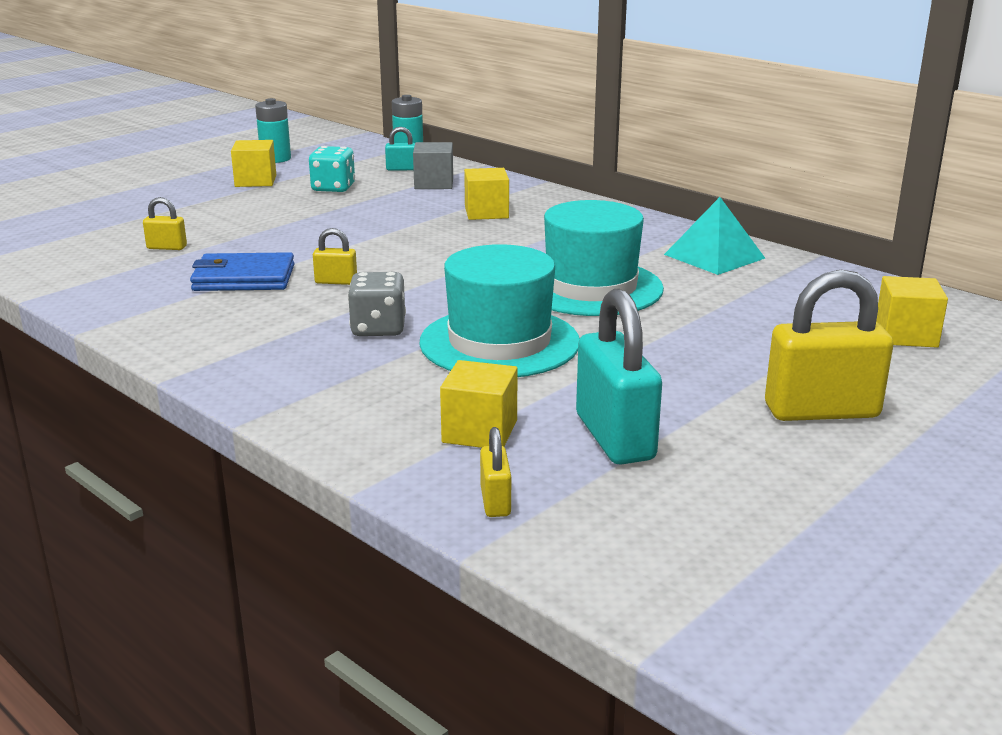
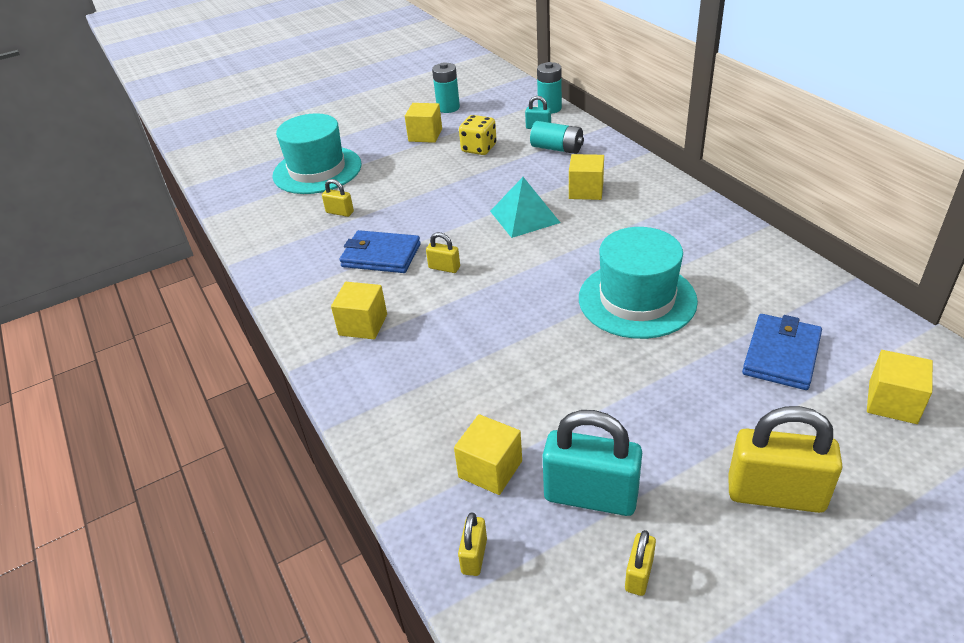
camera: 20 degrees right, 15 degrees up
turquoise dice [309,146,355,192] -> yellow dice [459,115,497,155]
grey dice [348,272,406,336] -> none
grey cube [413,142,453,189] -> turquoise battery [530,121,584,154]
turquoise hat [419,244,579,377] -> turquoise hat moved to [272,113,361,194]
turquoise padlock [576,288,662,465] -> turquoise padlock turned 75 degrees counterclockwise [543,410,642,516]
turquoise pyramid [664,197,765,275] -> turquoise pyramid moved to [490,177,560,238]
none -> yellow cube [331,282,387,339]
none -> yellow padlock [625,530,656,596]
none -> blue wallet [742,314,822,390]

